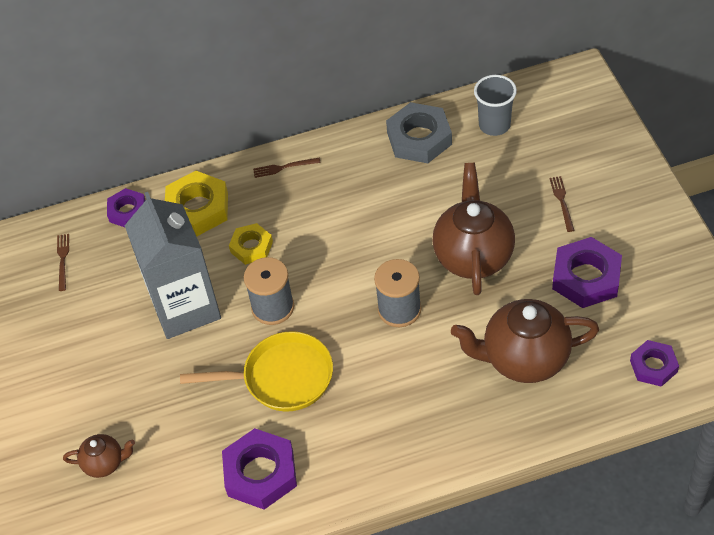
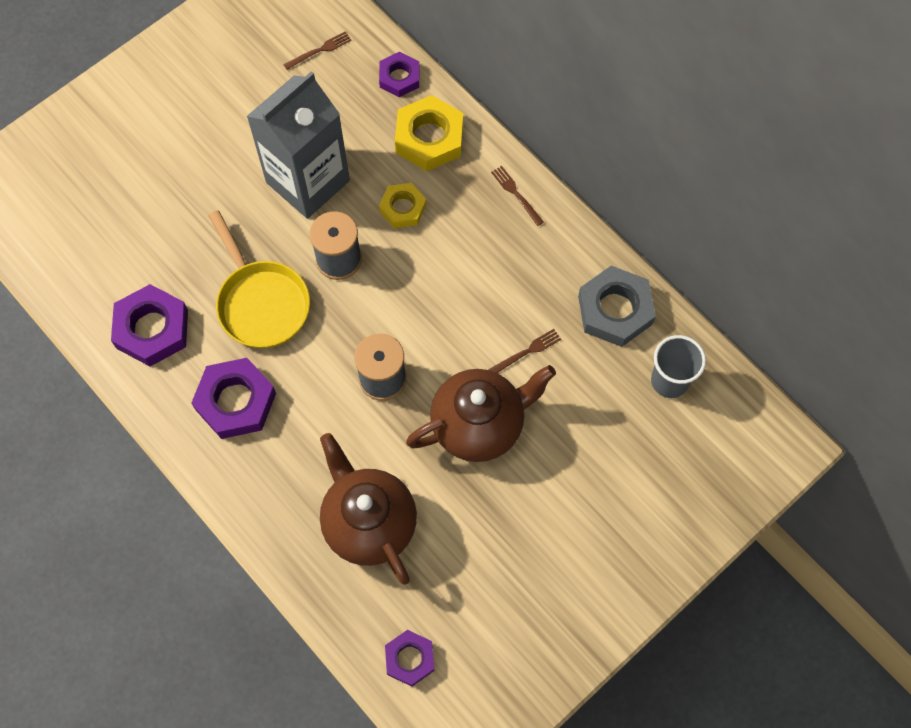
camera: 60 degrees right, 15 degrees up
brown teapot [63,434,135,478] -> none
brown fork [549,176,575,232] -> brown fork moved to [488,329,561,373]
purple nut [552,237,622,308] -> purple nut moved to [191,358,276,439]

